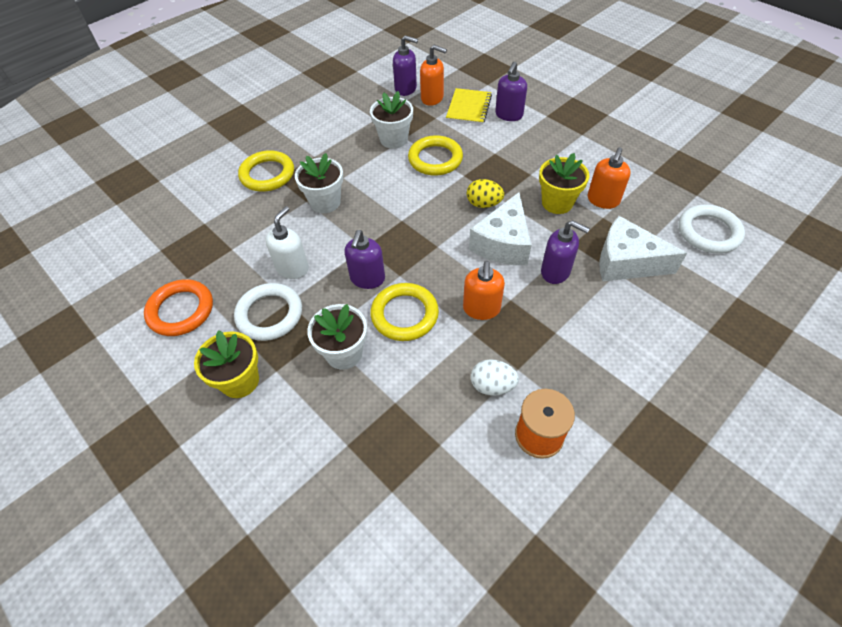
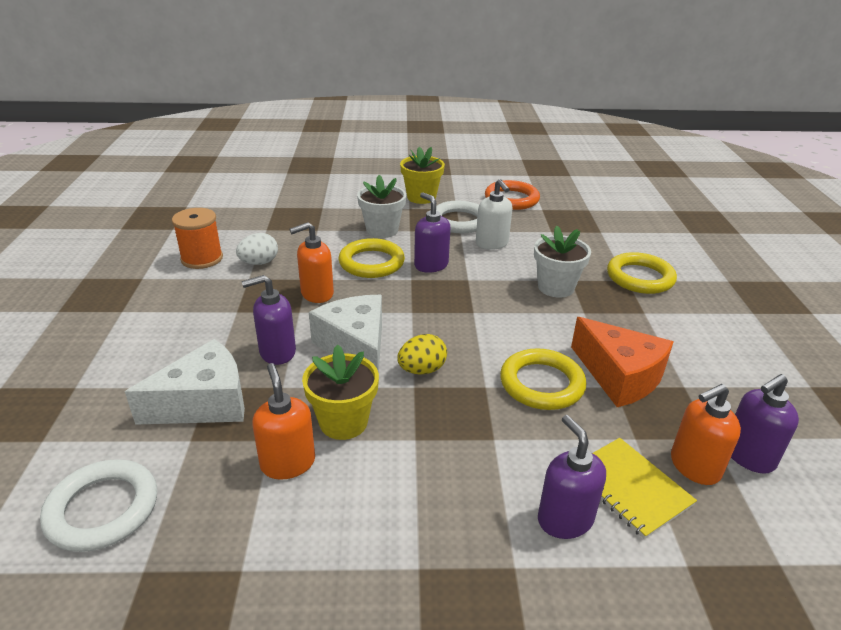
camera: 130 degrees right, 20 degrees down
white flower pot [370,91,413,149] -> orange cheese [571,317,673,407]
orange soap dispenser [463,261,505,320] -> orange soap dispenser turned 75 degrees counterclockwise [289,222,334,303]

